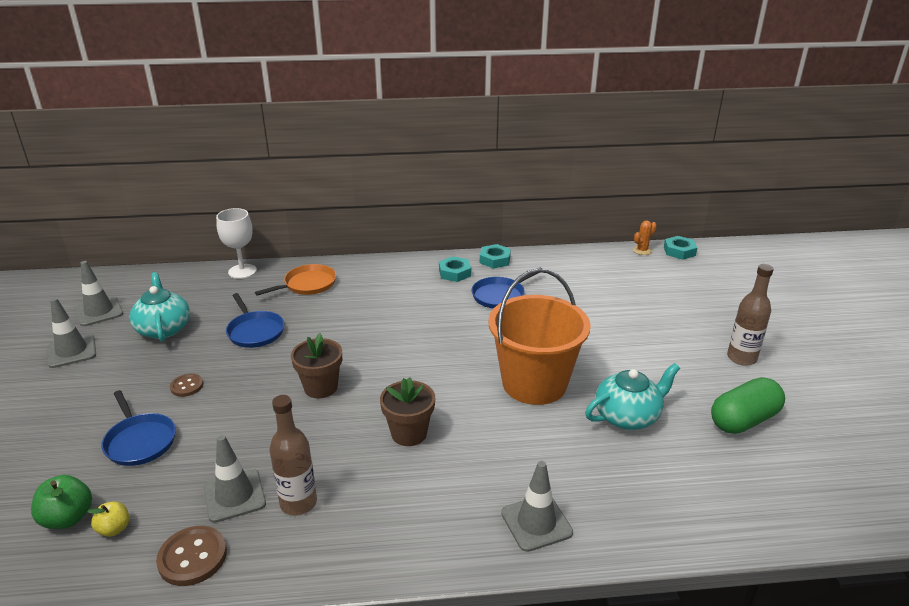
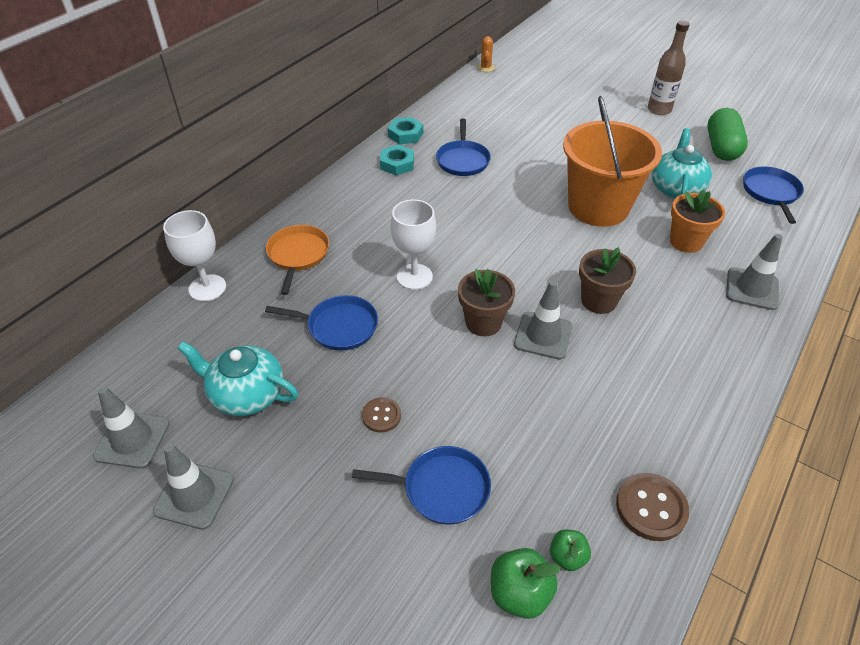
camera: 50 degrees left, 15 degrees up
yellow apple [87,501,129,537] -> green apple [550,529,591,571]
grey traffic cone [204,435,266,523] -> grey traffic cone moved to [514,280,573,360]
brown bottle [269,395,317,516] -> none
turquoise nut [664,236,697,260] -> none
none -> white goblet [390,199,436,290]
none -> orange flower pot [670,190,725,253]
none -> blue pan [743,167,804,224]

